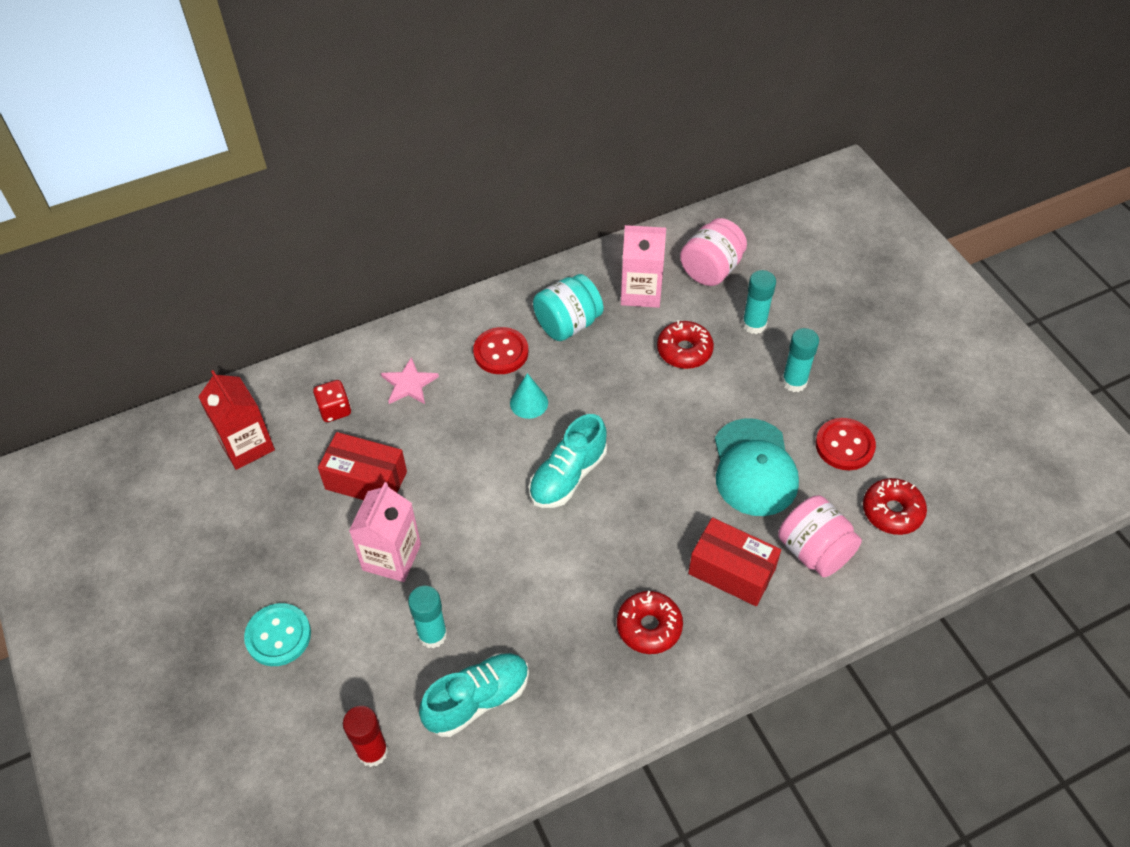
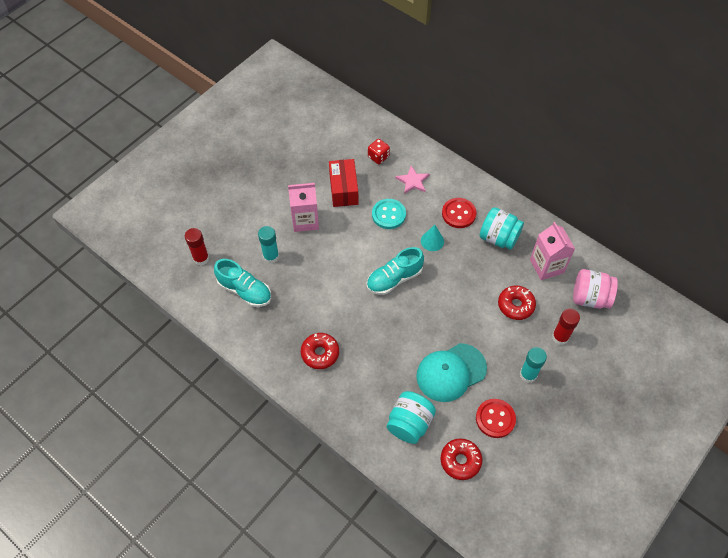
camera: 65 degrees right, 5 degrees up
red carton [198,370,275,470] -> none
turquoise button [244,603,311,666] -> turquoise button moved to [372,199,406,229]
turquoise shoe [529,414,607,508] -> turquoise shoe turned 45 degrees counterclockwise [367,247,424,295]
red box [688,517,781,606] -> none
turquoise glue stick [742,270,776,334] -> red glue stick [552,309,580,345]
pink jar [778,495,862,577] -> turquoise jar [387,391,436,444]

